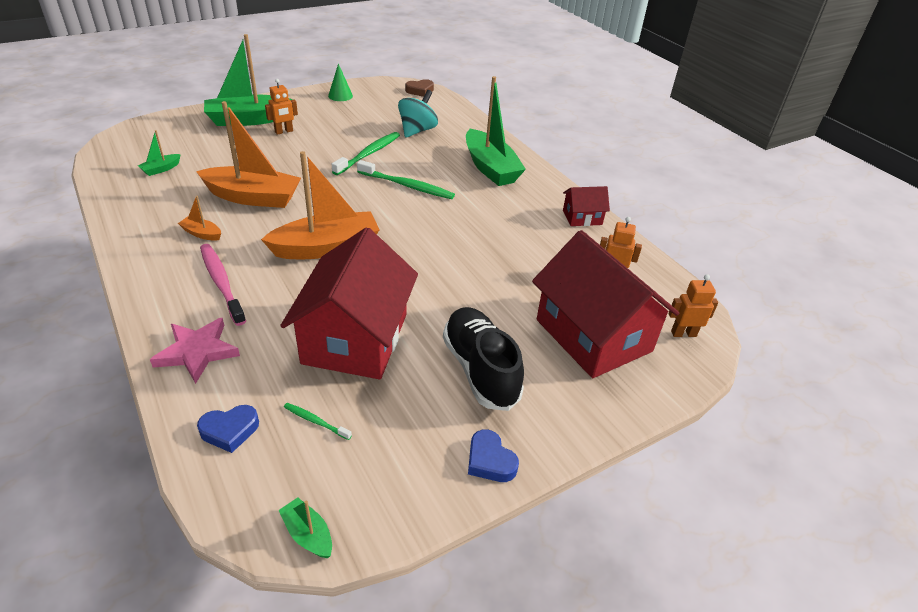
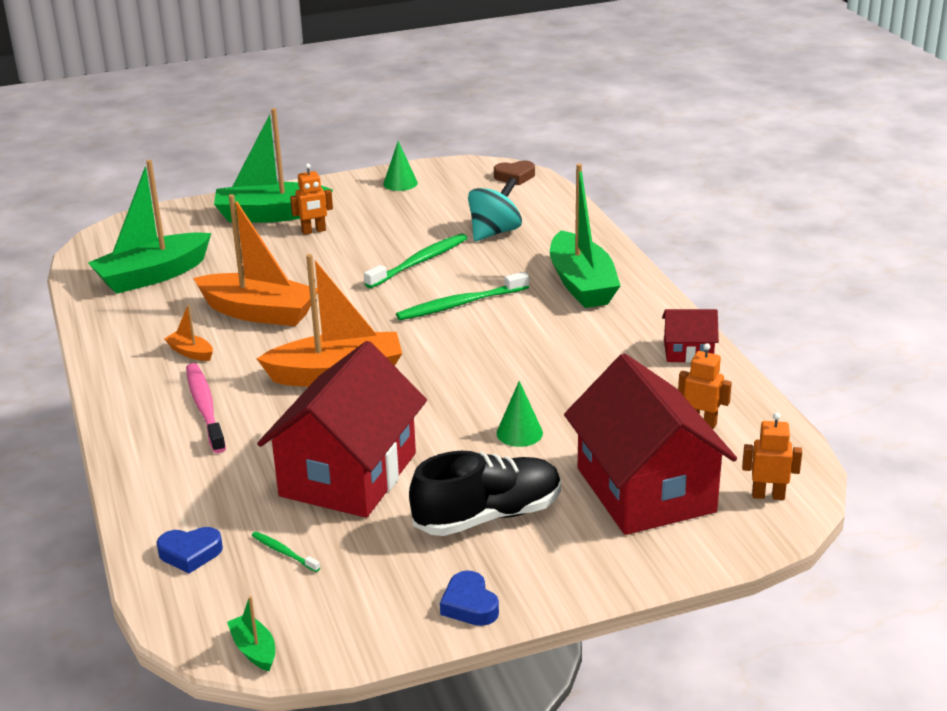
camera: 15 degrees right, 10 degrees down
green boat [138,130,181,176] -> green boat [88,160,211,294], size x2.32
pink star [150,318,240,384] -> none
green toothbrush [357,160,455,199] -> green toothbrush turned 120 degrees clockwise [396,272,529,320]
black shoe [443,307,524,411] -> black shoe turned 75 degrees clockwise [409,451,561,536]
none -> green cone [497,381,543,447]

